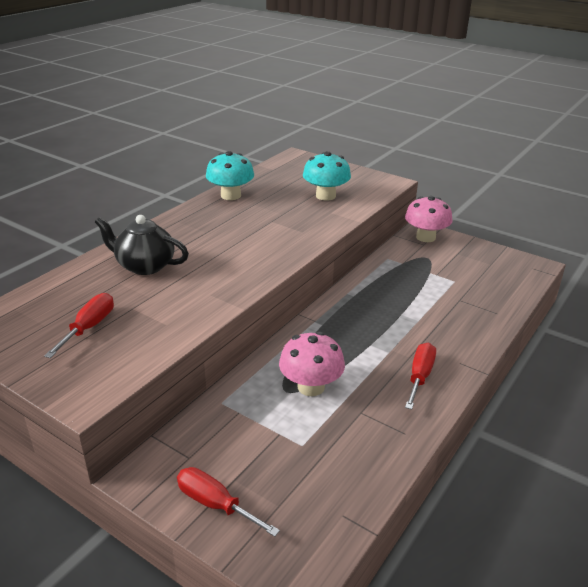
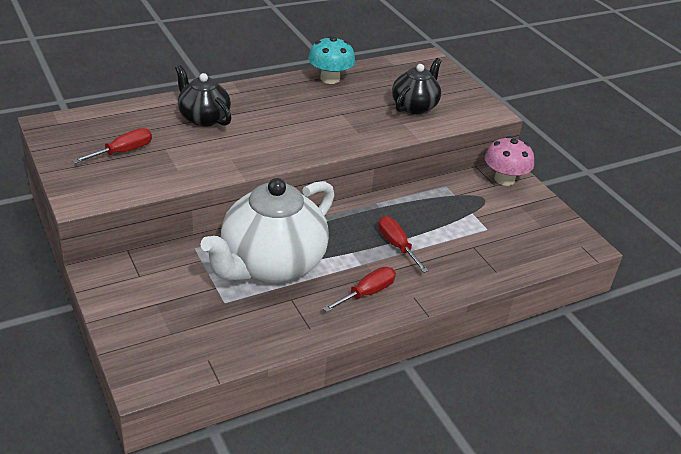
camera: 25 degrees right, 5 degrees up
red screwdriver [177,467,280,537] -> red screwdriver moved to [378,216,429,273]
pink mushroom [279,332,345,396] -> white teapot [200,178,335,282]
turquoise mushroom [303,151,351,200] -> black teapot [392,58,442,114]

